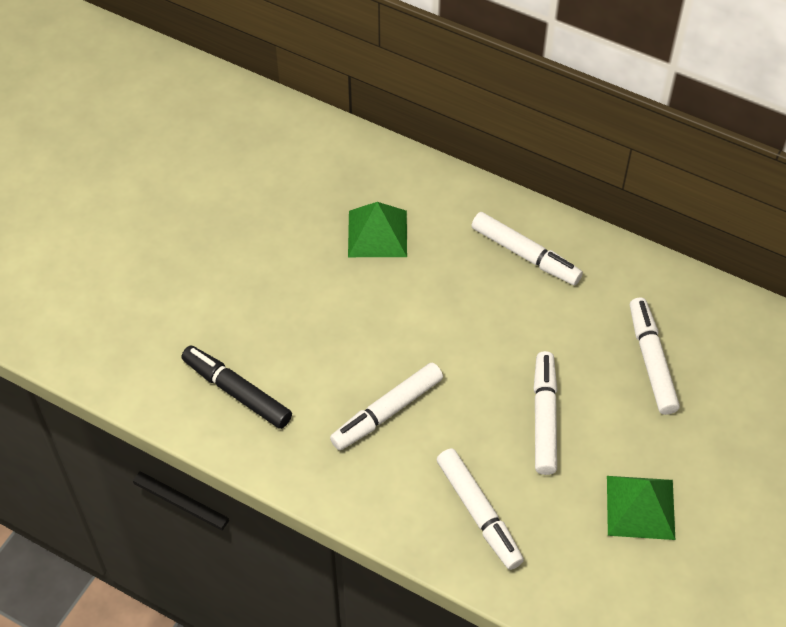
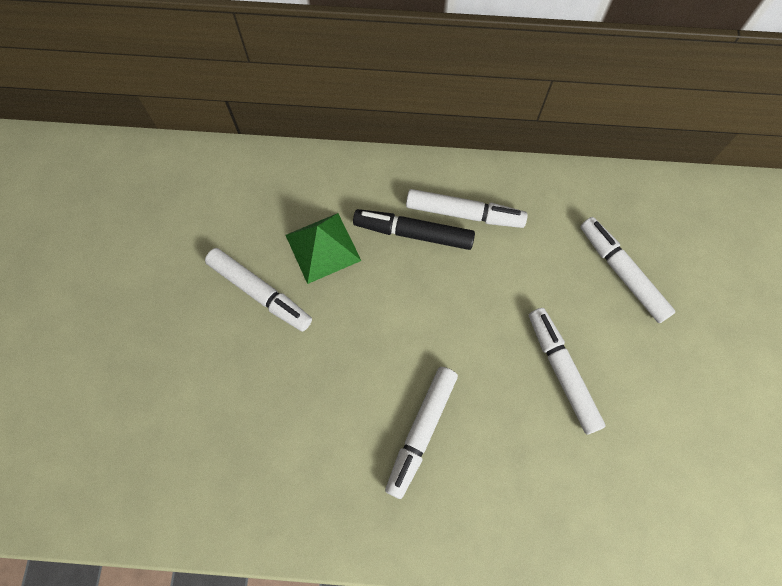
camera: 25 degrees left, 15 degrees up
black marker [181,345,292,429] -> black marker moved to [353,209,475,250]
white marker [437,448,524,570] -> white marker moved to [205,248,312,332]
green pyramid [607,476,675,540] -> none

